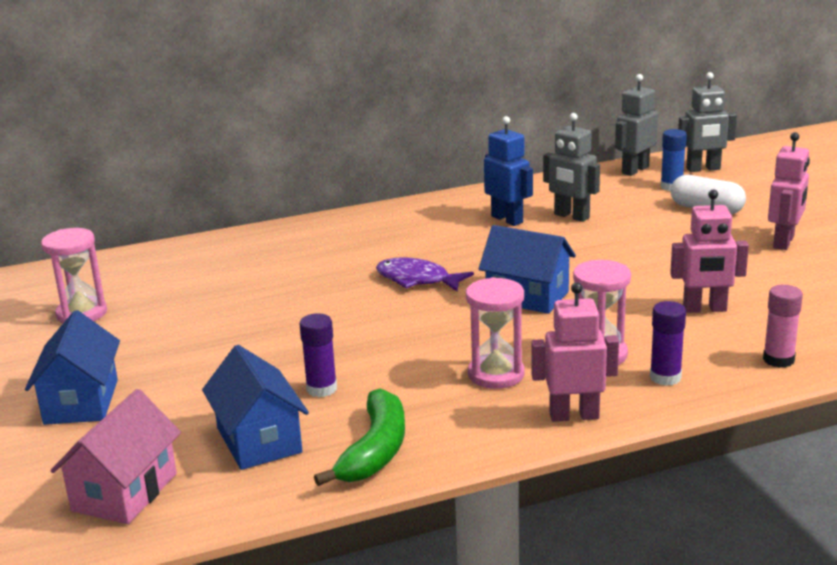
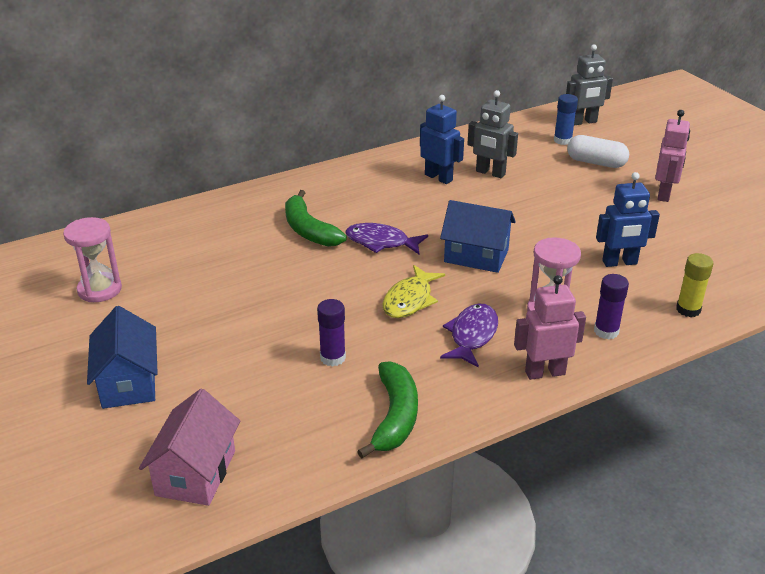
camera: 10 degrees left, 10 degrees up
blue house [202,345,309,470] -> none
pink hourglass [466,277,525,389] -> purple fish [440,304,498,368]
grey robot [615,74,658,176] -> none
pink robot [670,189,749,313] -> blue robot [596,172,660,267]
pink glue stick [763,285,803,368] -> yellow glue stick [676,253,713,317]
none -> green banana [285,190,347,247]
none -> yellow fish [383,265,445,318]

